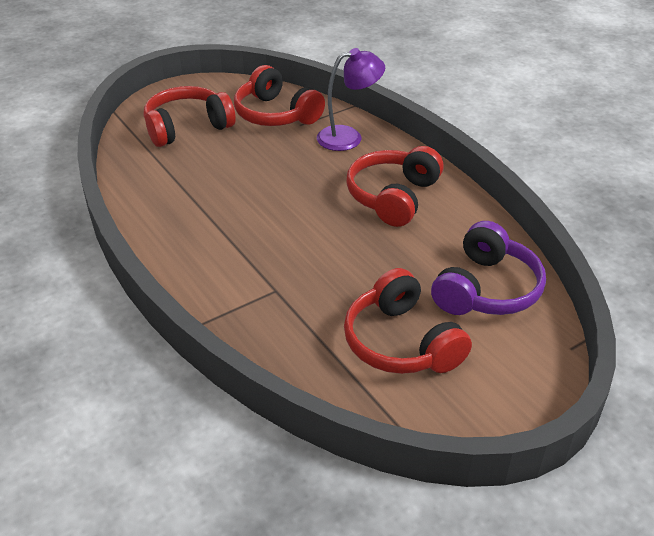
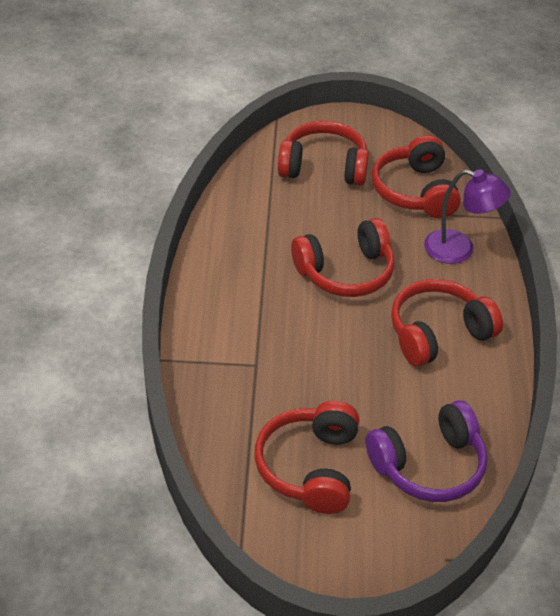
camera: 35 degrees right, 5 degrees up
none -> red headphones [291,218,395,297]

